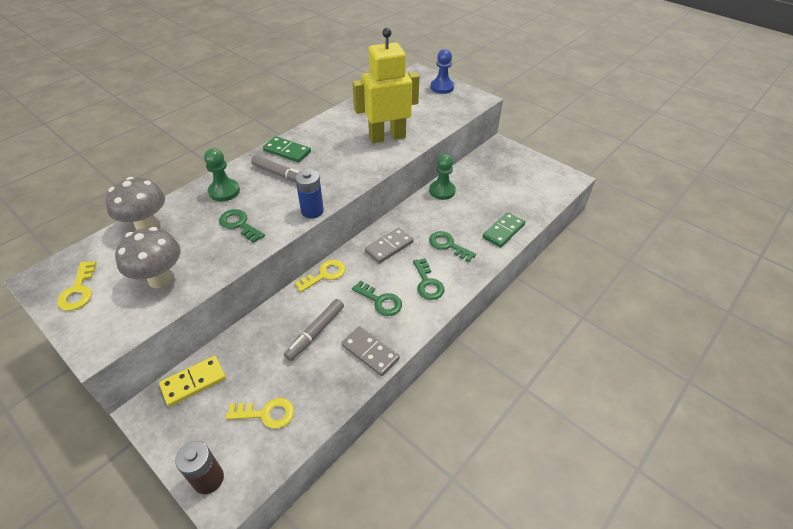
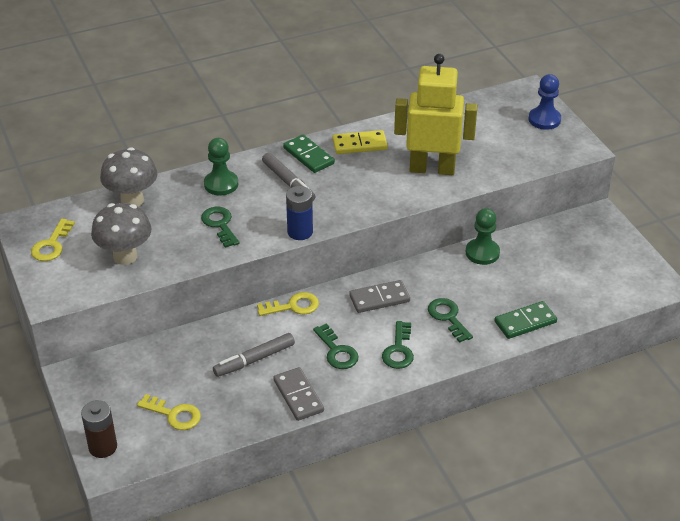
camera: 25 degrees right, 5 degrees down
yellow domino [159,356,226,406] -> yellow domino moved to [333,130,388,154]

